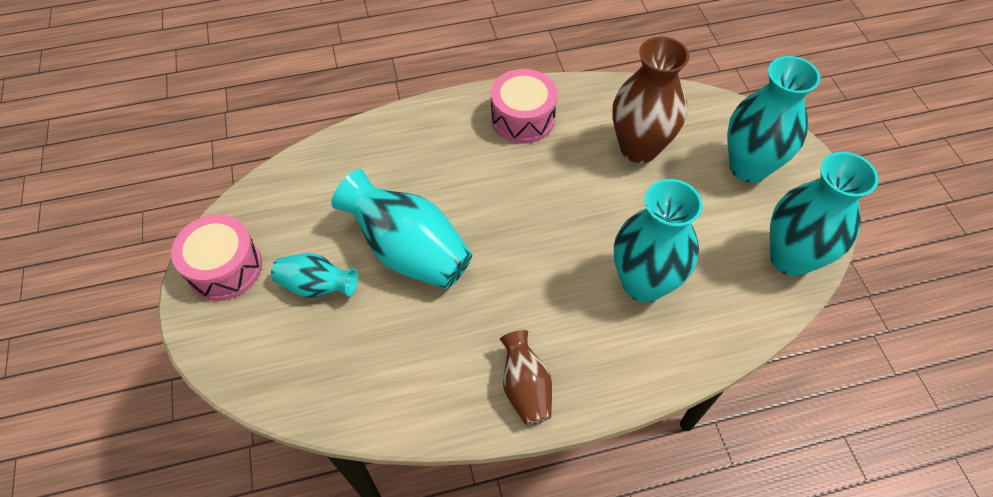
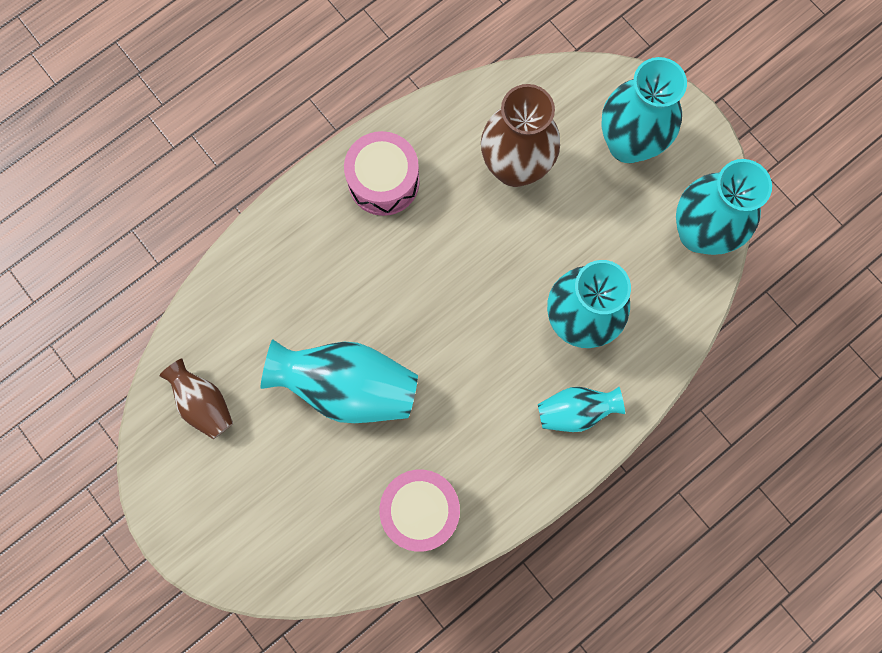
camera: 25 degrees left, 20 degrees up
pink drum [171,214,262,301] -> pink drum moved to [379,470,460,552]
turquoise vase [271,253,358,298] -> turquoise vase moved to [538,387,625,432]
brown vase [500,330,552,425] -> brown vase moved to [159,359,233,439]

